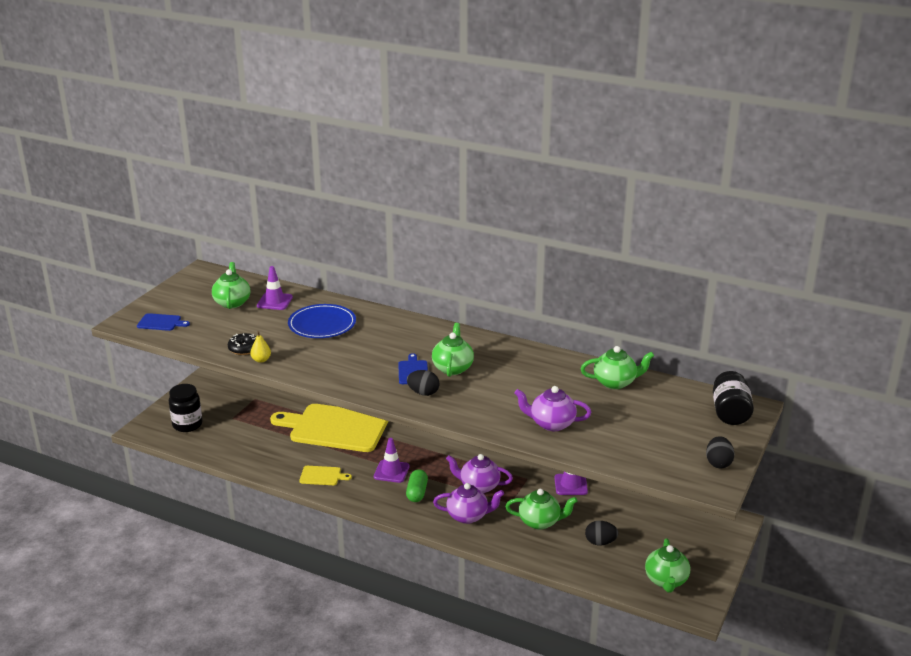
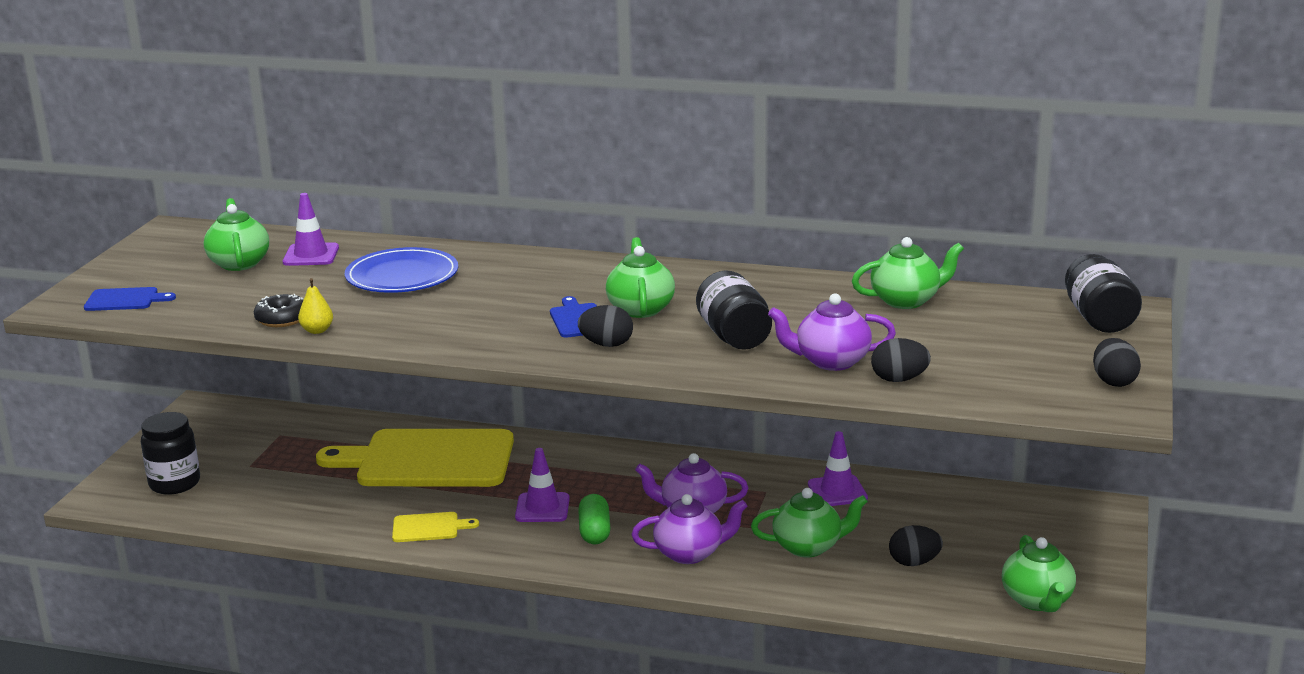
camera: 10 degrees left, 5 degrees down
none -> black jar [696,270,772,350]
none -> black egg [871,338,931,382]

